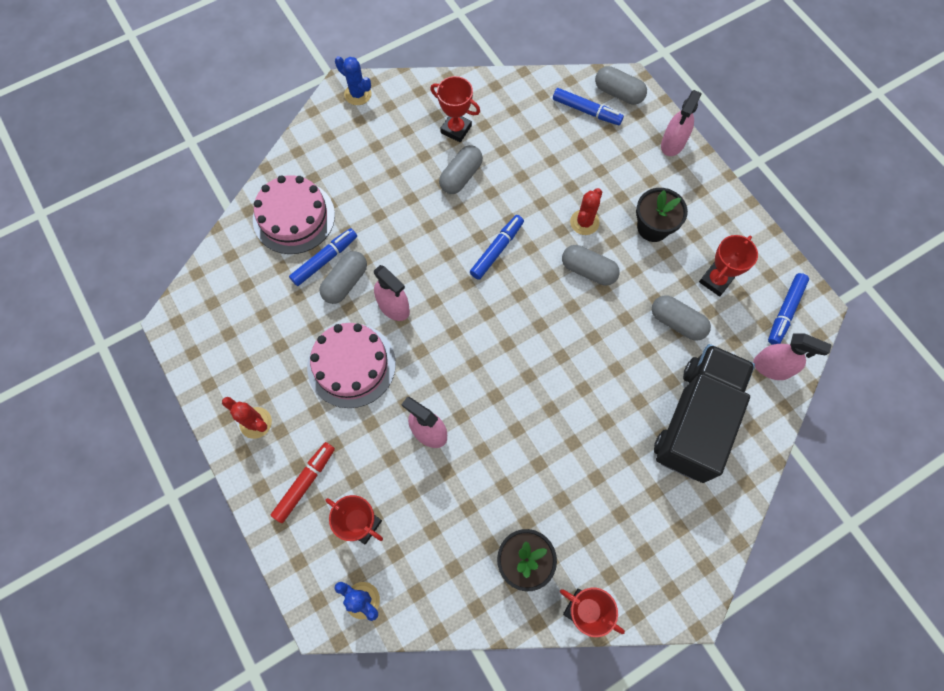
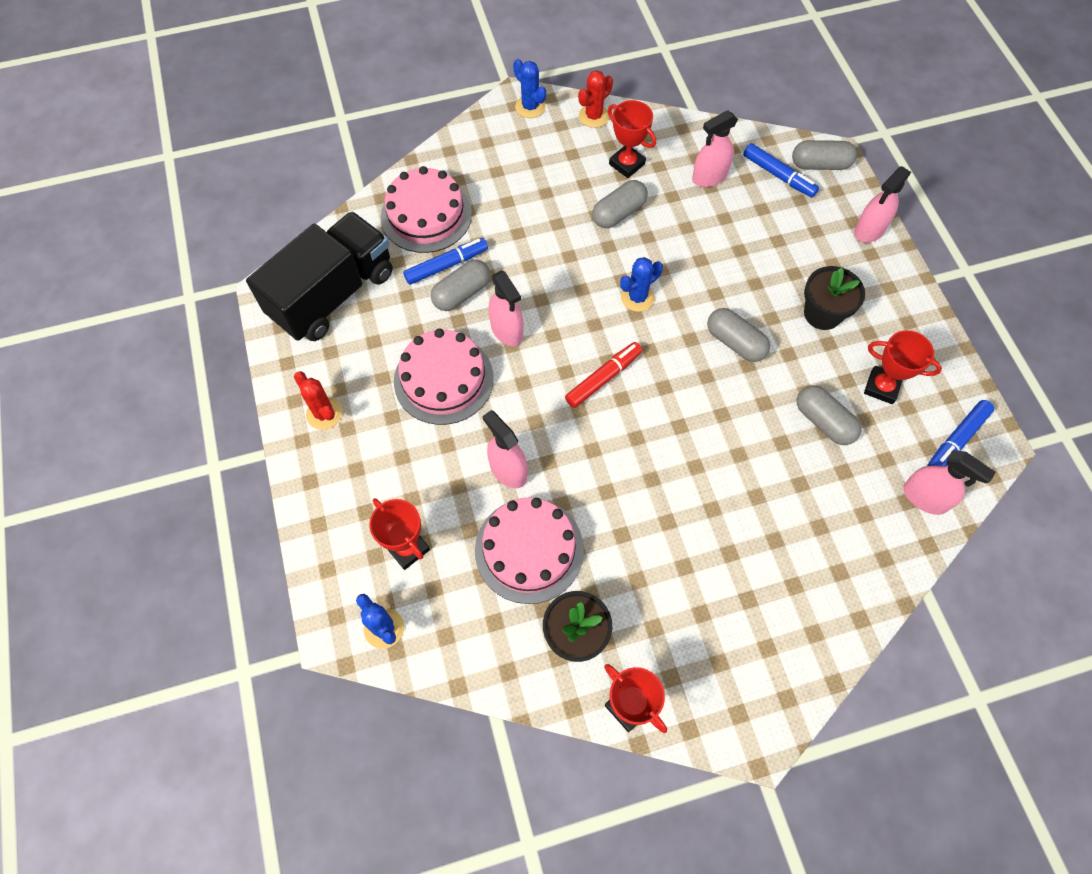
camera: 15 degrees right, 5 degrees down
red marker [271,442,335,523] -> red marker moved to [565,342,642,408]
blue marker [470,215,524,280] -> blue cactus [620,257,663,312]
red cactus [570,188,602,235] -> red cactus moved to [578,70,613,128]
grey capsule [595,66,647,105] -> grey capsule turned 45 degrees counterclockwise [792,140,857,170]
black truck [654,344,755,483] -> black truck moved to [246,211,393,341]
red trophy [699,235,758,296] -> red trophy turned 60 degrees clockwise [864,330,942,404]
none -> pink cake [475,497,584,604]
none -> pink spray bottle [692,111,738,187]

